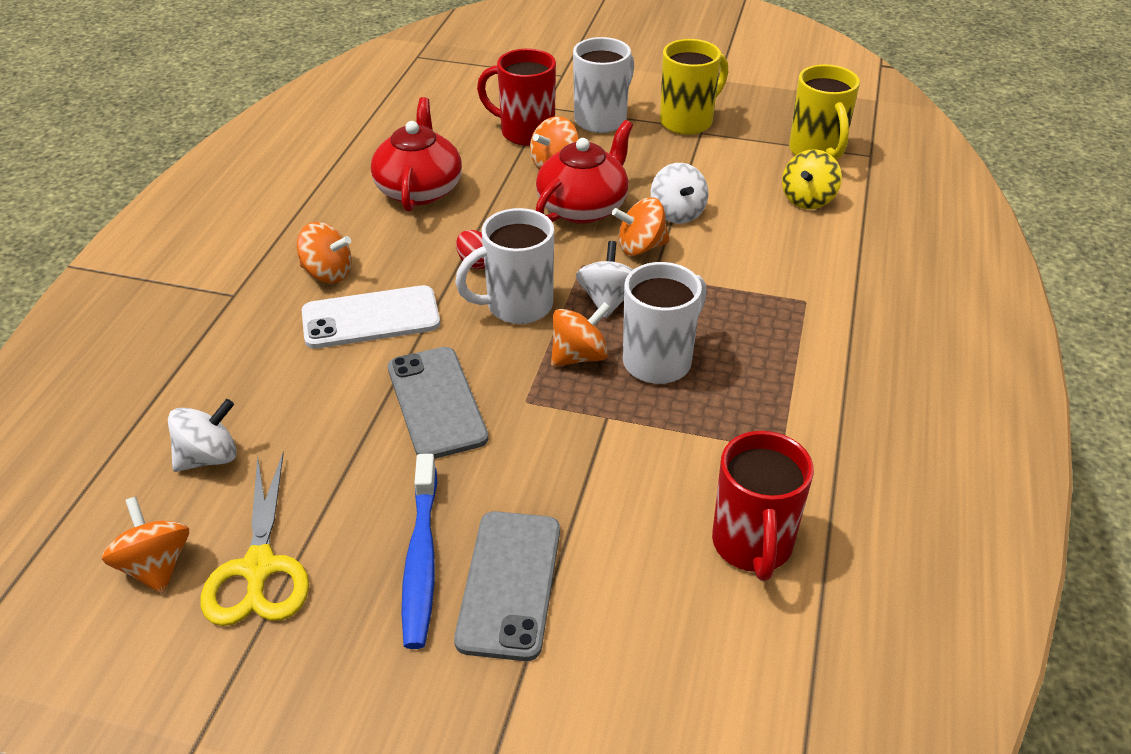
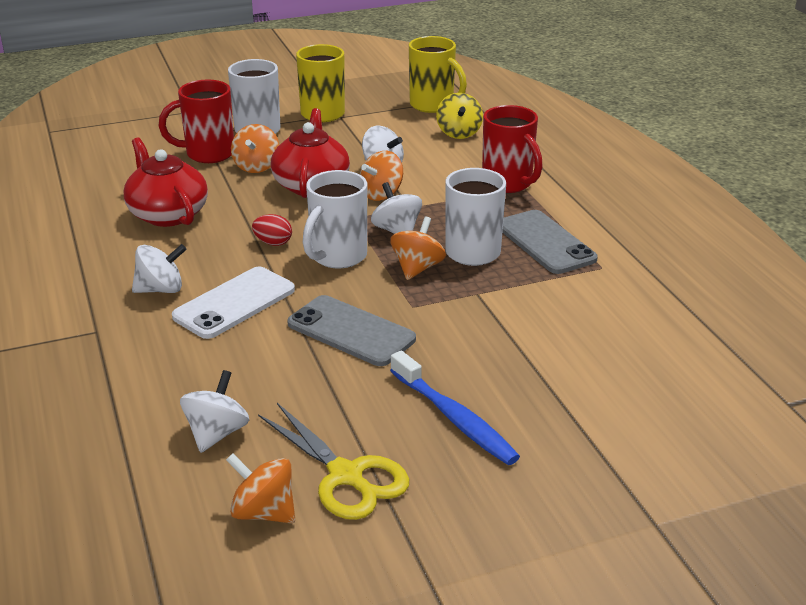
camera: 35 degrees left, 10 degrees down
orange spinning top [297,222,352,283] -> white spinning top [132,244,187,293]
grey phone [454,511,560,661] -> grey phone moved to [502,210,598,274]
red mug [712,431,814,581] -> red mug moved to [482,105,543,193]

